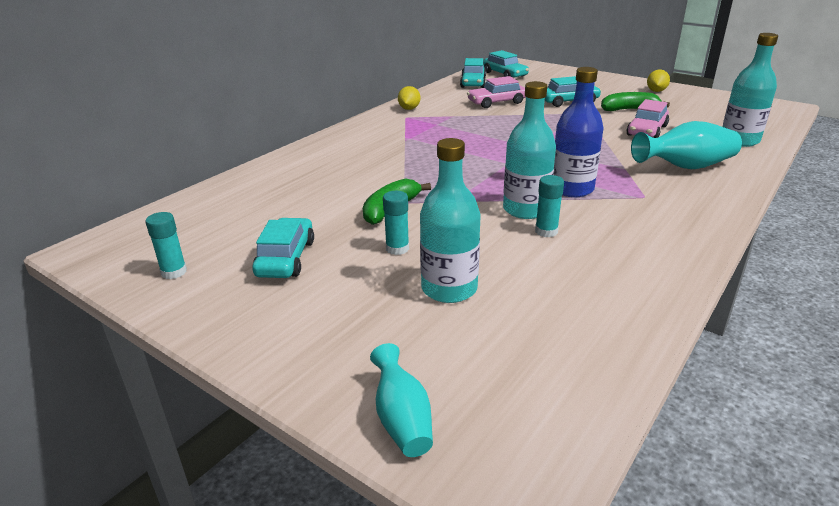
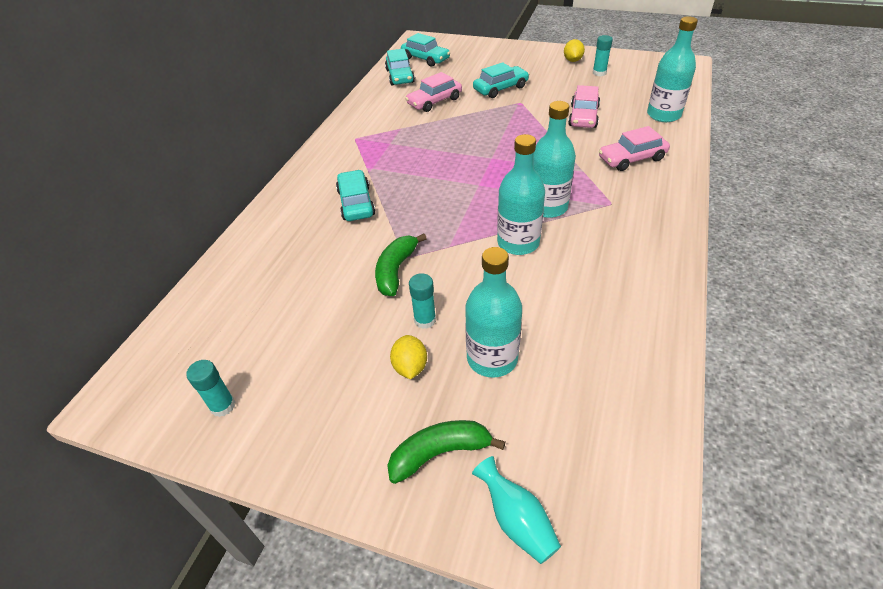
camera: 15 degrees left, 15 degrees up
turquoise car [252,218,314,278] -> turquoise car moved to [336,170,375,221]
yellow lemon [398,86,420,110] -> yellow lemon moved to [390,335,427,379]
turquoise glue stick [535,175,564,237] -> turquoise glue stick moved to [593,35,613,76]
blue bottle [554,67,604,197] -> turquoise bottle [533,101,576,218]
green banana [601,92,670,111] -> green banana moved to [387,420,506,484]
turquoise vase [631,121,742,169] -> pink car [599,126,670,171]

